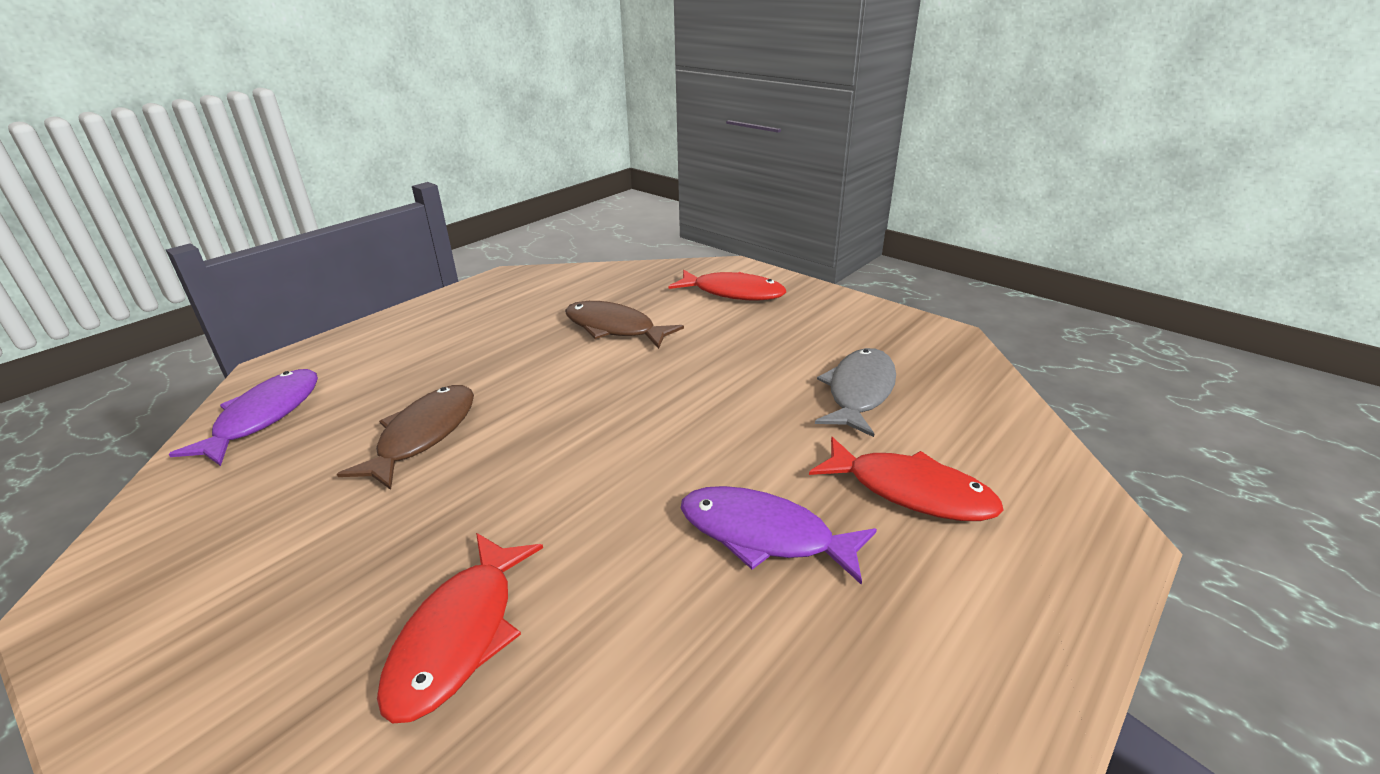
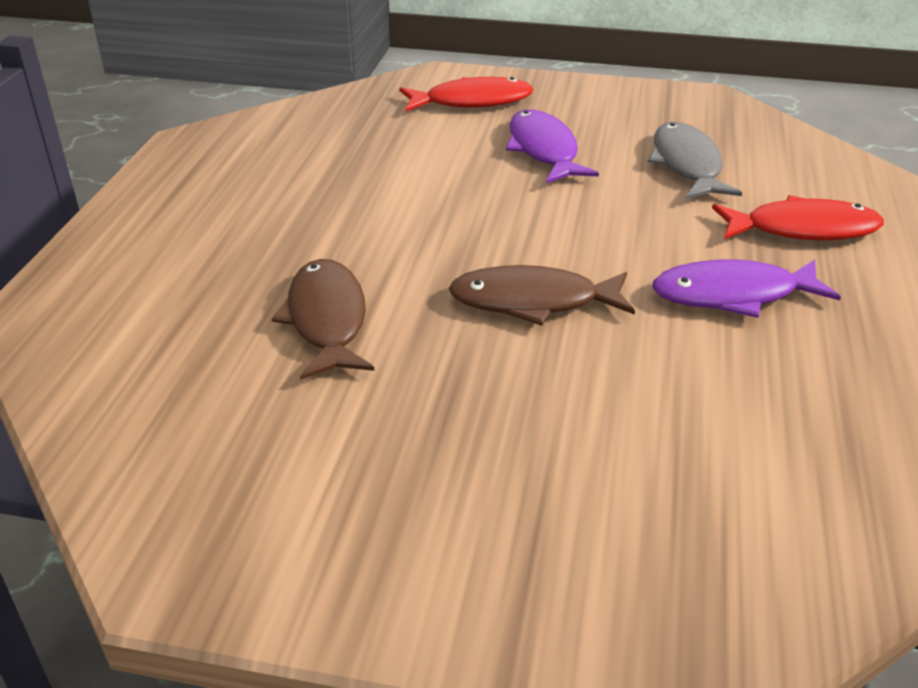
camera: 30 degrees left, 5 degrees up
purple fish [169,369,318,466] -> purple fish moved to [506,109,599,183]
red fish [377,533,543,724] -> none
brown fish [565,301,684,349] -> brown fish moved to [449,265,635,326]

